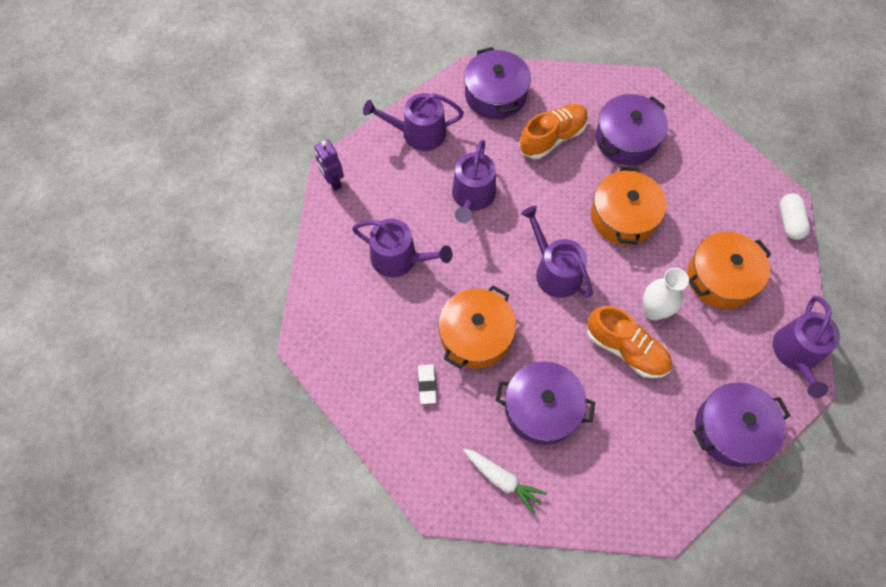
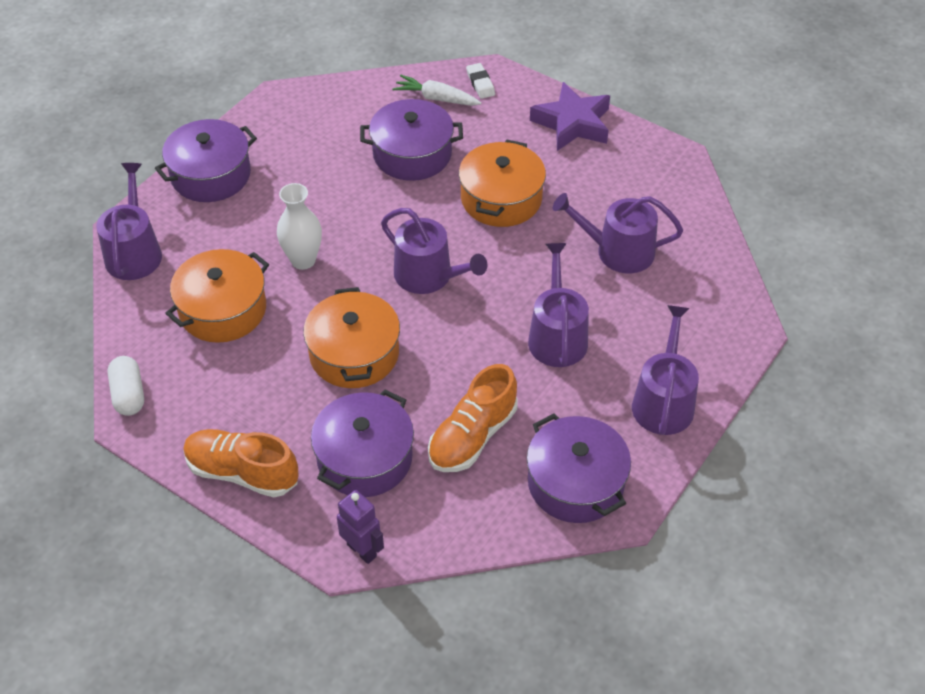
camera: 165 degrees right, 15 degrees down
purple robot [315,140,344,191] -> purple robot moved to [337,490,384,564]
purple watering can [363,93,464,151] -> purple watering can turned 60 degrees counterclockwise [632,305,699,435]
white eraser [418,364,437,404] -> white eraser moved to [466,63,495,99]
orange shoe [587,306,672,379] -> orange shoe moved to [183,429,299,497]
none -> purple star [530,82,610,151]

